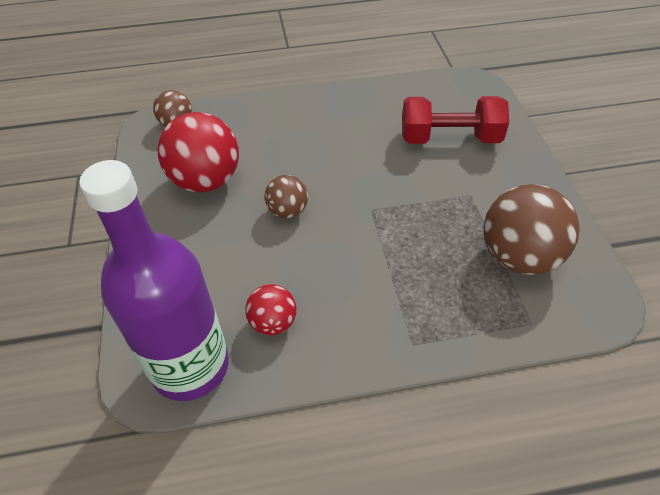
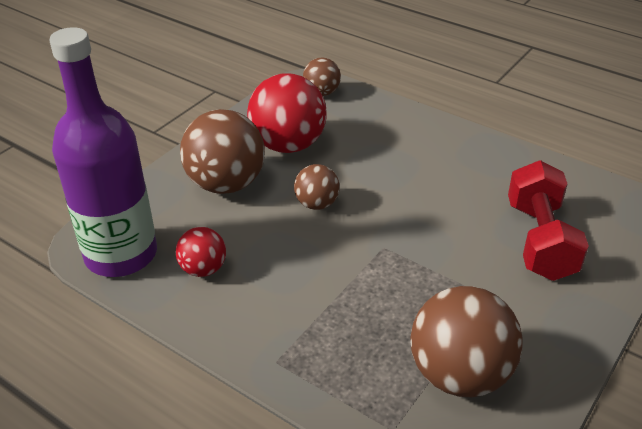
camera: 45 degrees right, 10 degrees down
red dumbbell [402,96,509,144] -> red dumbbell turned 45 degrees clockwise [508,160,589,281]
none -> brown ball [180,109,265,194]

